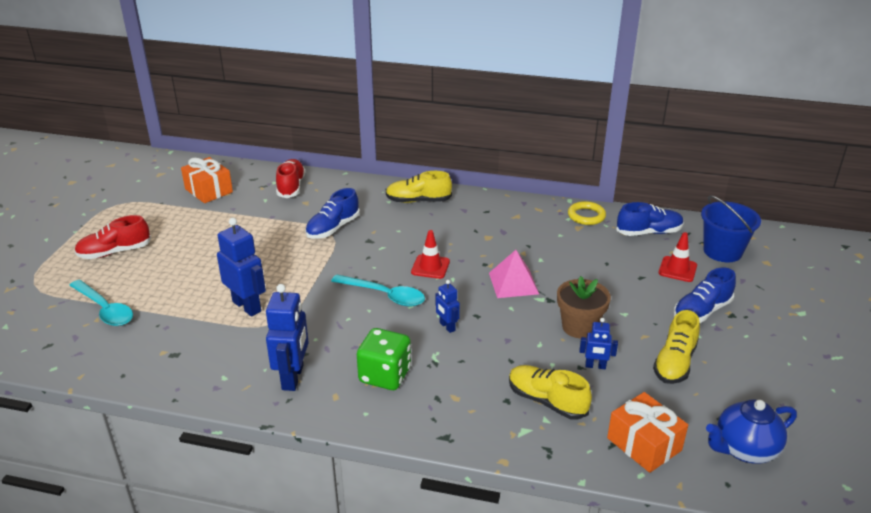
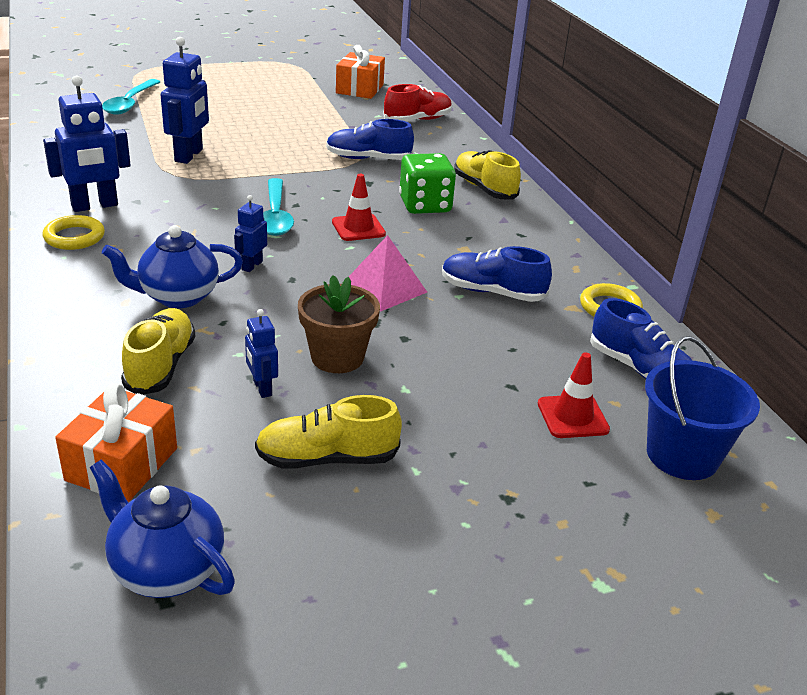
camera: 55 degrees right, 0 degrees up
red shoe [74,215,151,259] -> none
green dice [357,328,411,390] -> green dice moved to [399,153,456,214]
blue shoe [674,267,736,323] -> blue shoe moved to [442,246,552,302]
none -> yellow ring [42,215,105,250]
none -> blue teapot [102,225,243,308]

